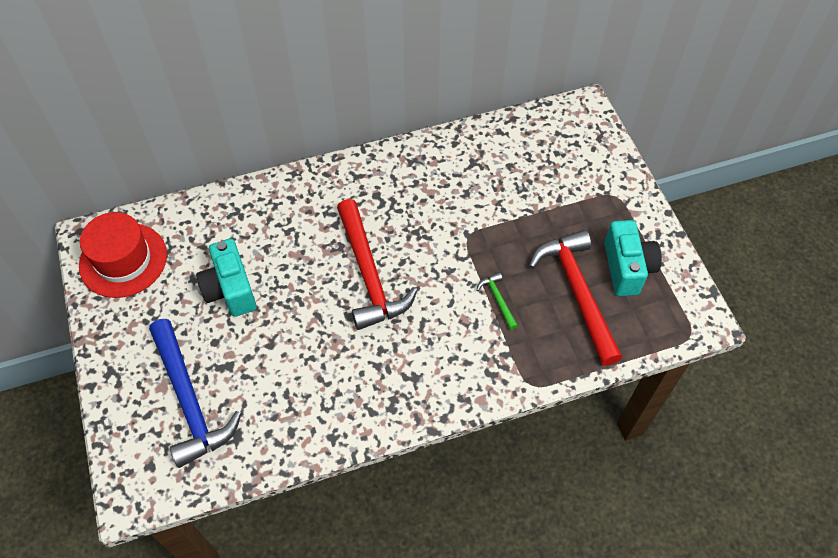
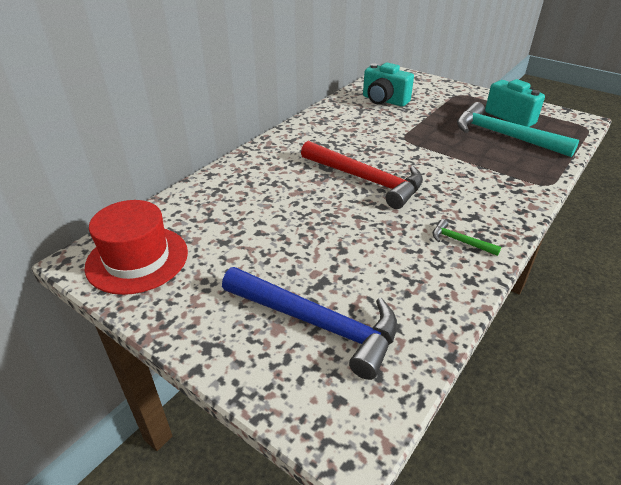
camera: 35 degrees left, 20 degrees down
turquoise camera [196,238,256,317] -> turquoise camera moved to [363,63,414,107]
green hammer [476,272,518,330] -> green hammer moved to [433,219,501,256]
red hammer [529,230,622,366] -> turquoise hammer [457,102,579,157]

